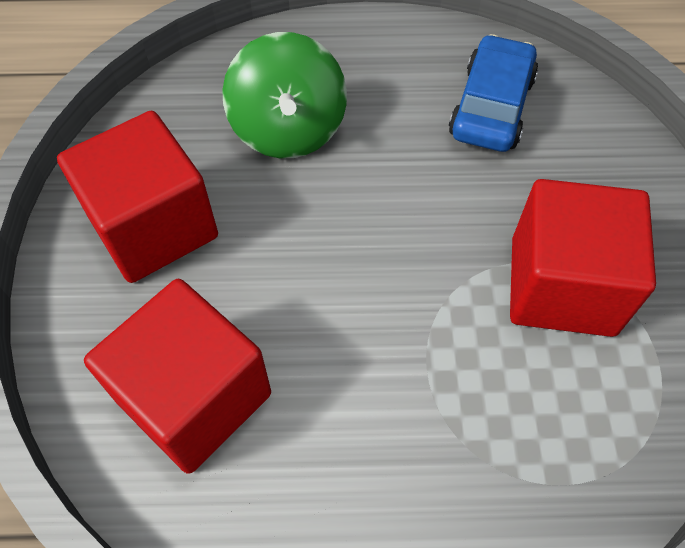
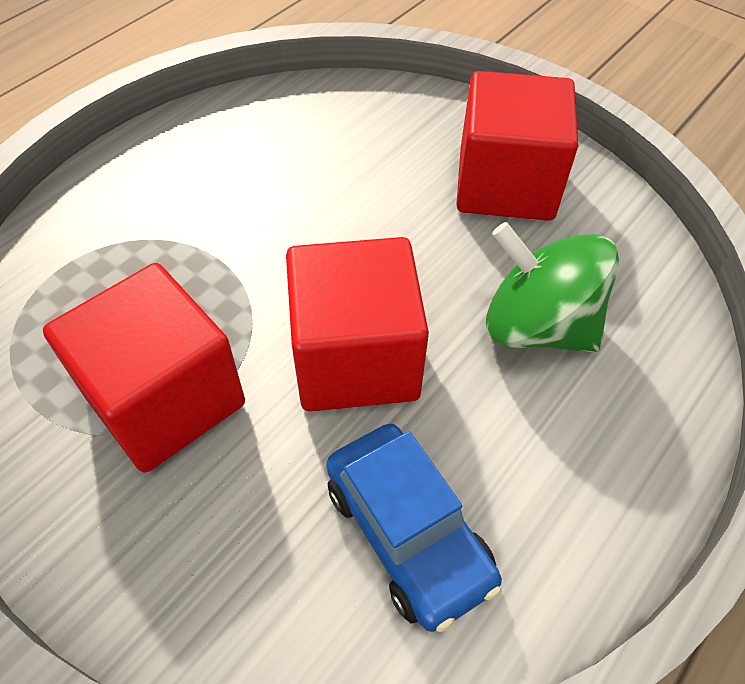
camera: 130 degrees right, 5 degrees down
red cube [84,279,271,474] -> red cube moved to [286,237,429,411]

